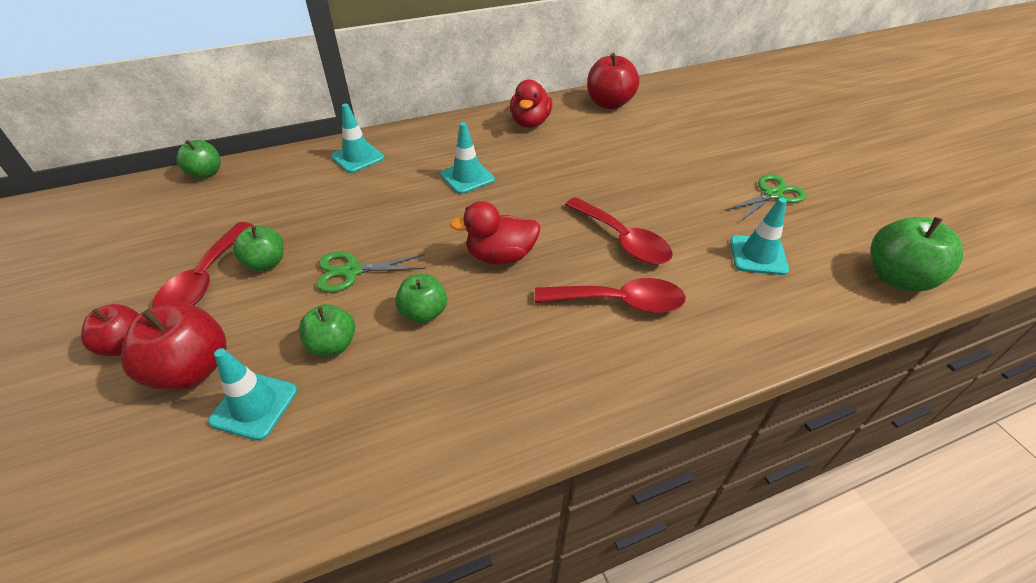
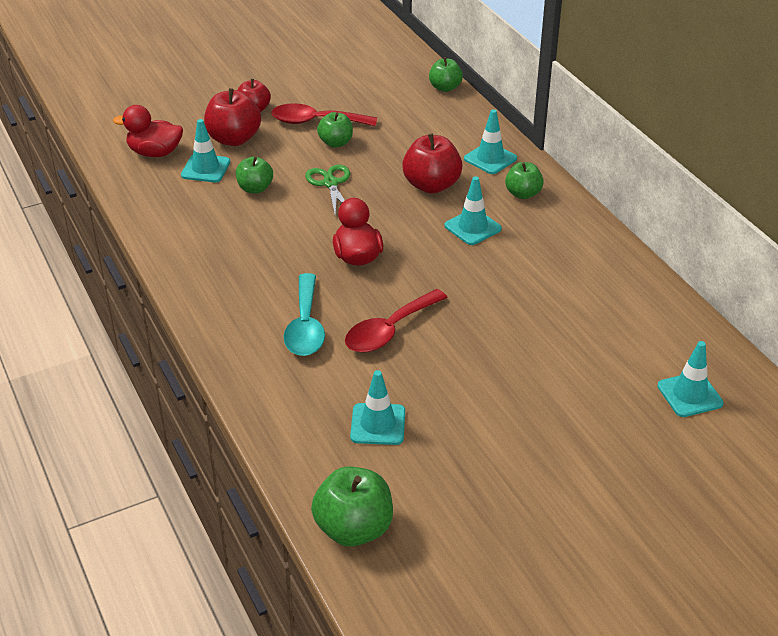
camera: 85 degrees right, 5 degrees down
green apple [395,274,447,323] -> green apple moved to [505,162,544,199]
red duck [510,79,553,128] -> red duck moved to [113,105,183,157]
red spoon [535,278,686,313] -> turquoise spoon [284,273,325,356]
red apple [587,53,640,109] -> red apple moved to [402,133,463,194]
green scissors [725,174,807,222] -> none
none -> turquoise traffic cone [657,341,724,417]

